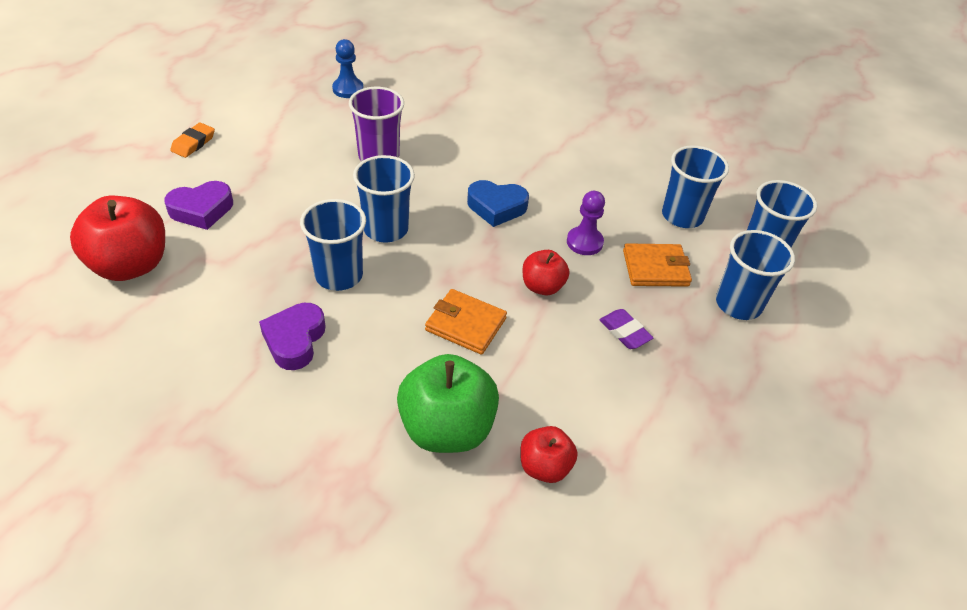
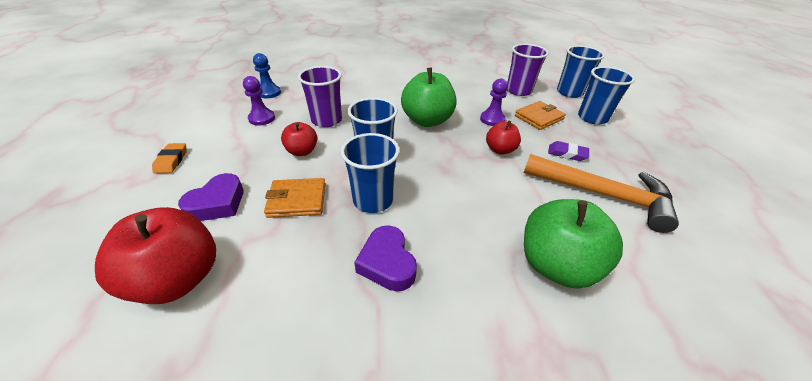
camera: 30 degrees left, 5 degrees down
orange wallet [425,289,507,355] -> orange wallet moved to [264,178,325,218]
blue heart [467,180,529,227] -> green apple [401,67,457,127]
red apple [520,426,578,483] -> red apple moved to [281,122,317,156]
blue cup [662,145,729,228] -> purple cup [507,44,549,96]
none -> purple pawn [243,76,275,125]
none -> orange hammer [524,154,679,233]

